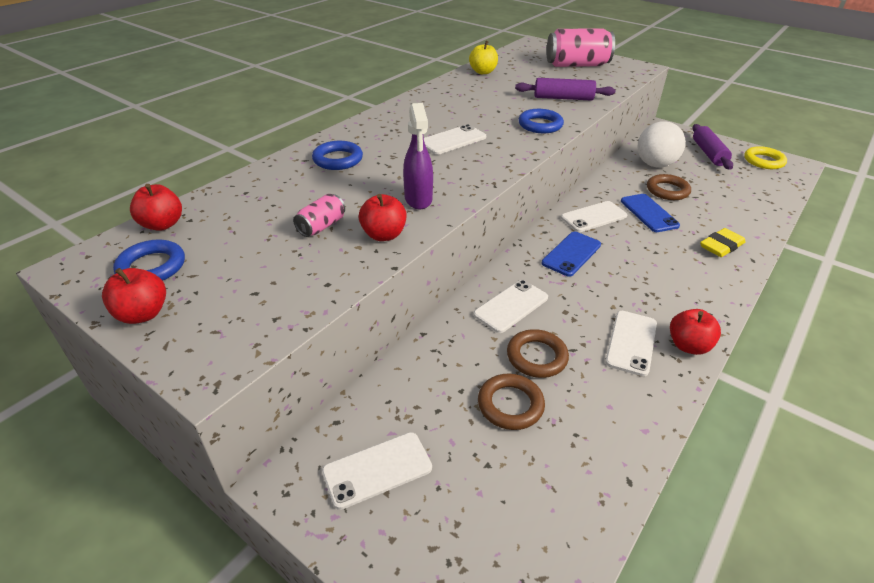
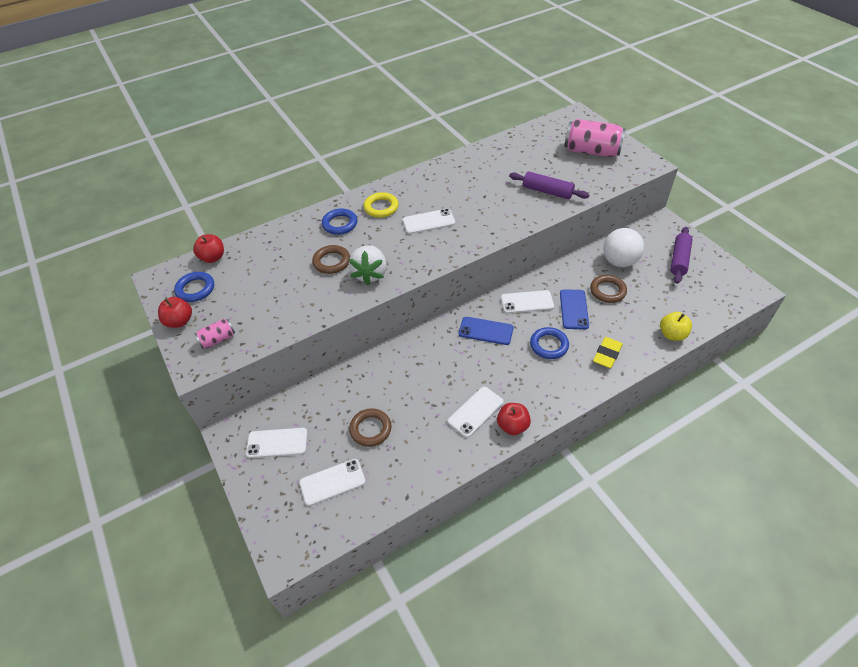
camera: 25 degrees right, 10 degrees up
pink can [293,194,345,237] -> pink can moved to [195,319,235,349]
red apple [359,194,407,241] -> none
purple spray bottle [403,103,433,209] -> white strawberry [349,245,387,285]
yellow apple [469,41,498,74] -> yellow apple moved to [660,312,692,341]
white phone [474,280,548,333] -> white phone moved to [299,459,366,506]
brown ring [507,329,569,378] -> brown ring moved to [312,245,350,274]
blue ring [518,109,564,133] -> blue ring moved to [530,327,569,359]
blue phone [542,232,601,277] -> blue phone turned 45 degrees clockwise [459,317,514,345]
yellow eraser [700,228,745,257] -> yellow eraser turned 45 degrees counterclockwise [593,337,623,368]
yellow ring [744,146,787,169] -> yellow ring moved to [364,192,399,218]

